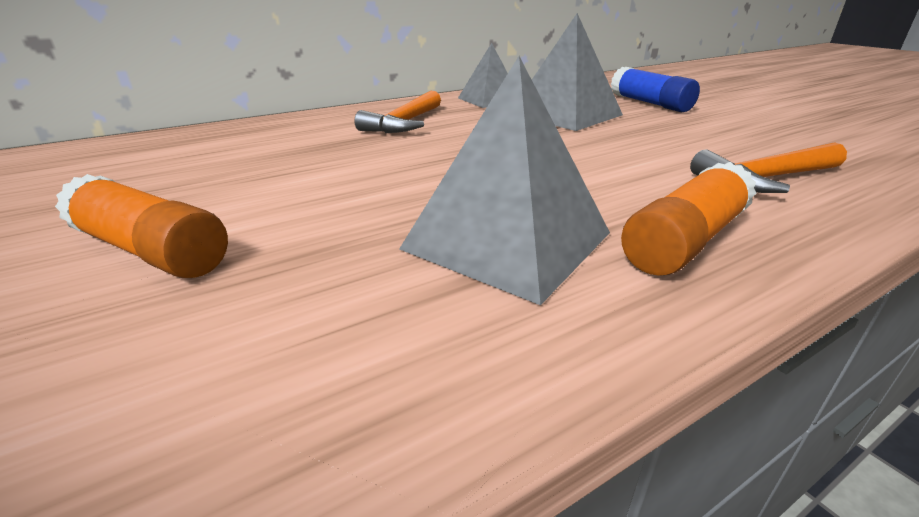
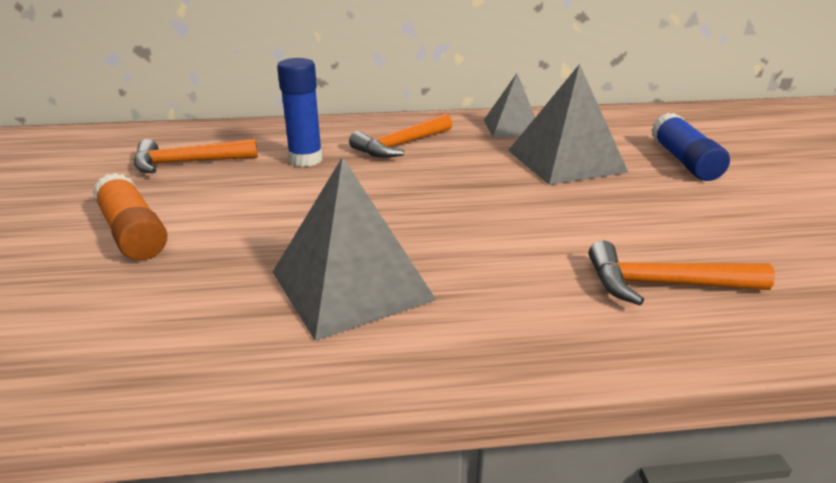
camera: 25 degrees right, 0 degrees up
orange glue stick [621,162,756,276] -> none
none -> orange hammer [134,139,258,173]
none -> blue glue stick [277,58,322,167]

